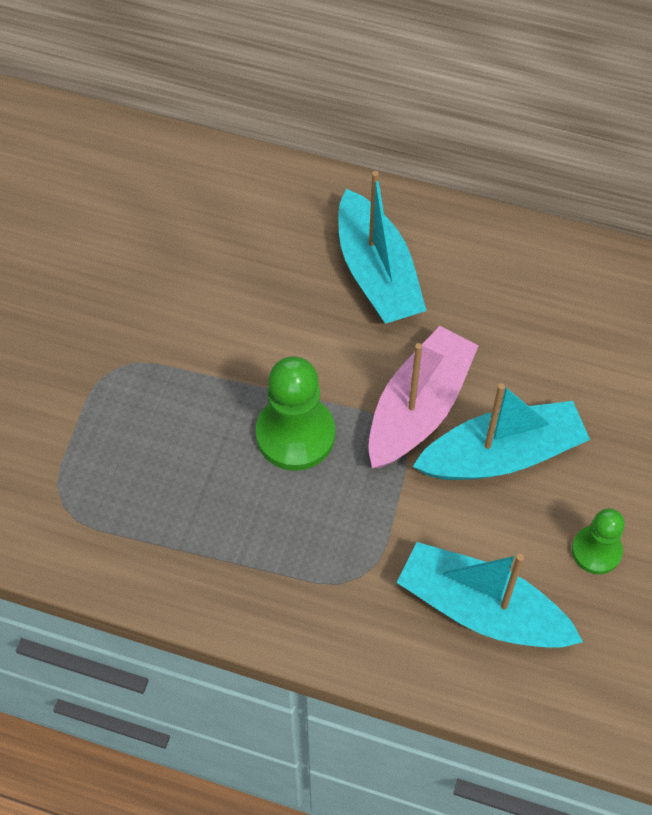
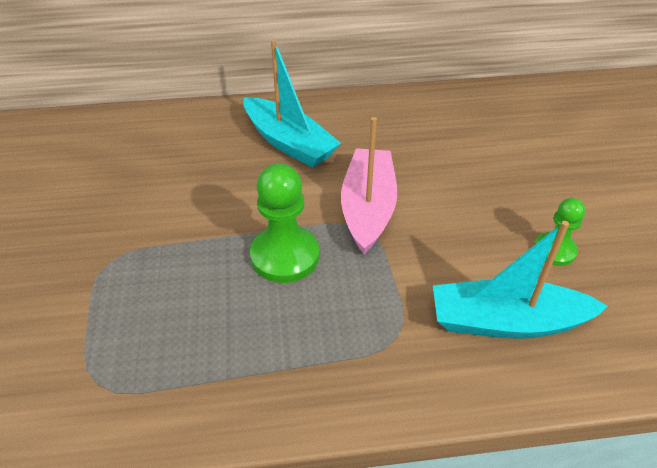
camera: 25 degrees left, 15 degrees down
turquoise boat [413,383,590,480] -> none

